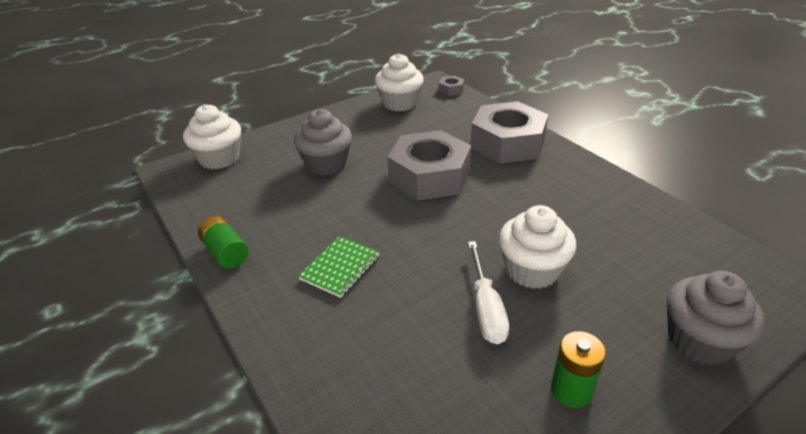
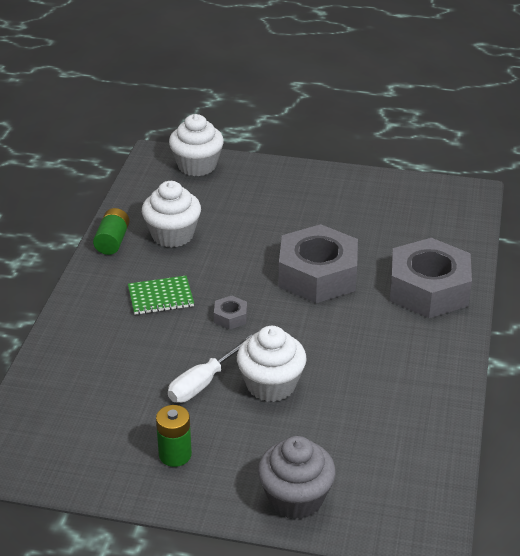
camera: 45 degrees right, 0 degrees up
grey cupcake [294,109,352,175] -> none
white cupcake [375,53,424,111] -> white cupcake moved to [142,181,201,248]
grey nut [439,76,464,96] -> grey nut moved to [214,296,247,330]

